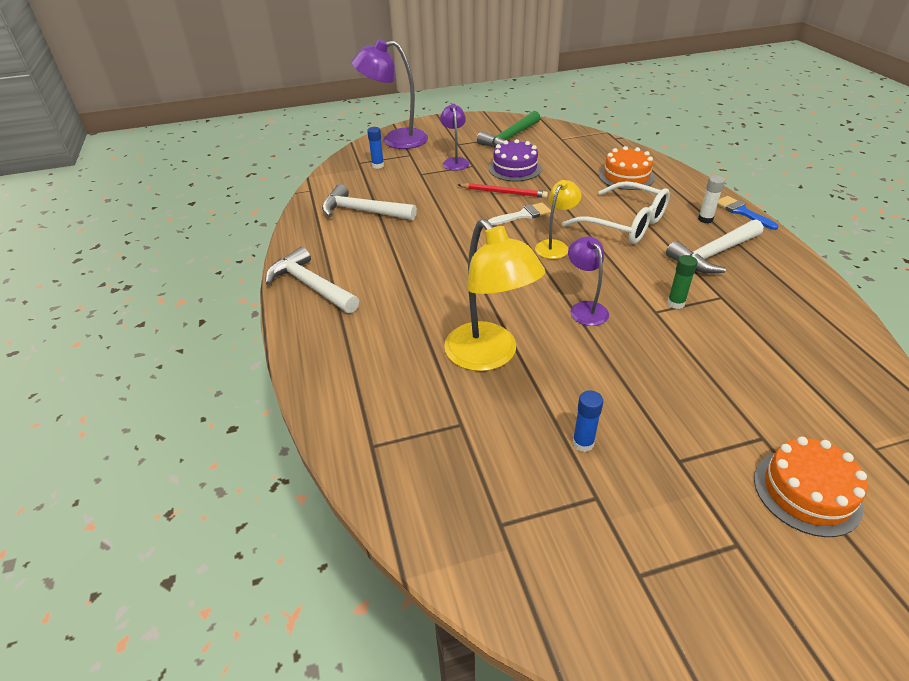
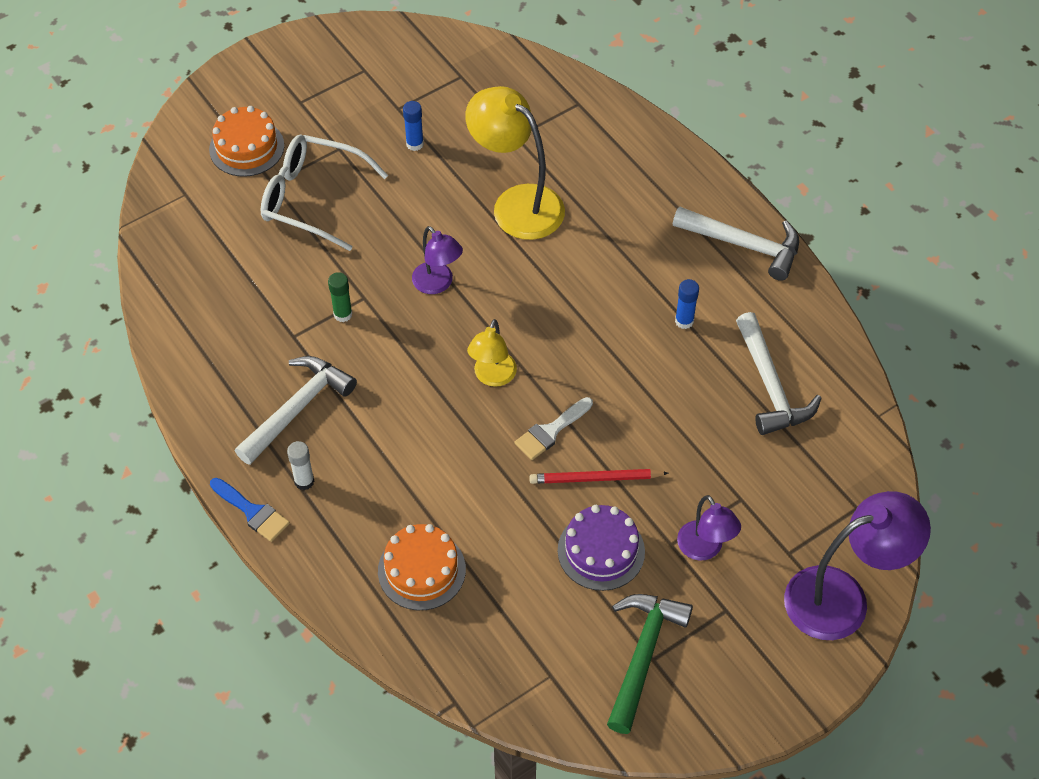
camera: 160 degrees right, 15 degrees up
white hammer [322,184,417,220] -> white hammer turned 75 degrees clockwise [736,312,822,435]
blue glue stick [367,127,384,169] -> blue glue stick moved to [675,279,699,329]
white glasses [562,181,670,244] -> white glasses moved to [261,135,388,251]

